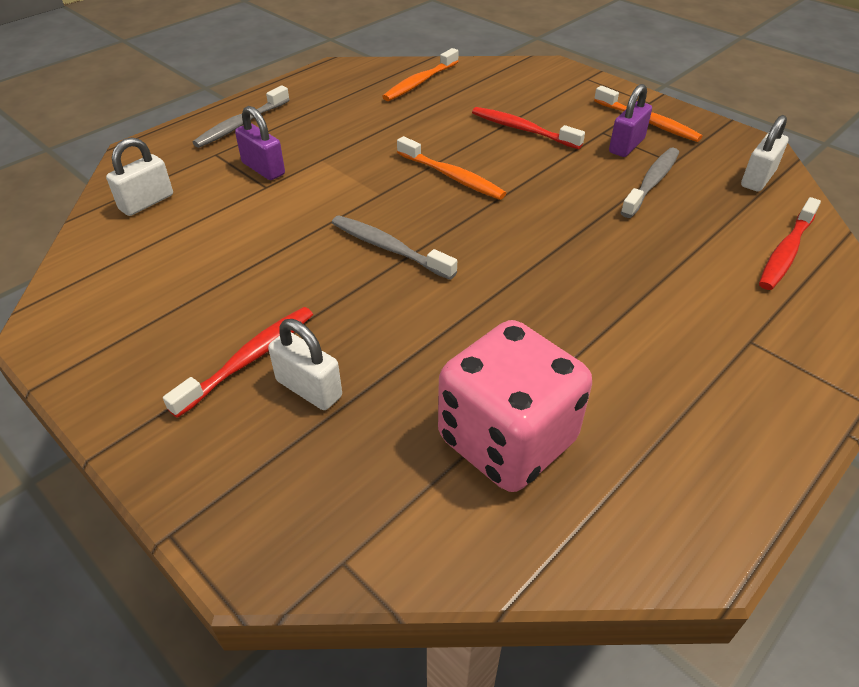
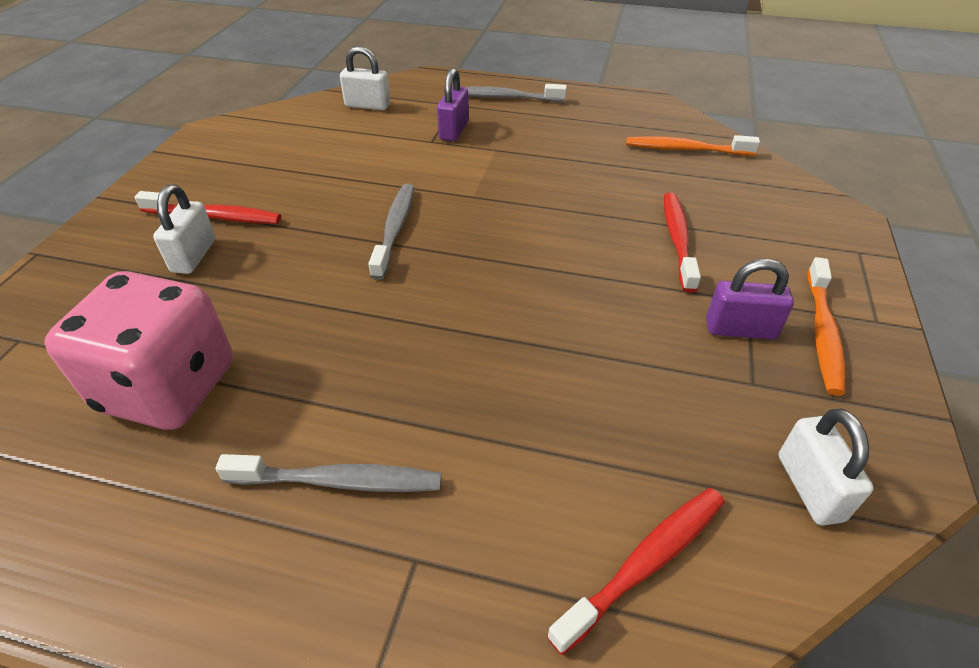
camera: 60 degrees right, 0 degrees up
orange toothbrush [397,136,506,200] -> none
grey toothbrush [620,148,679,218] -> grey toothbrush moved to [216,454,442,492]
white padlock [741,115,789,192] -> white padlock turned 75 degrees clockwise [778,408,874,526]
red toothbrush [759,197,821,290] -> red toothbrush turned 135 degrees clockwise [547,488,725,655]

